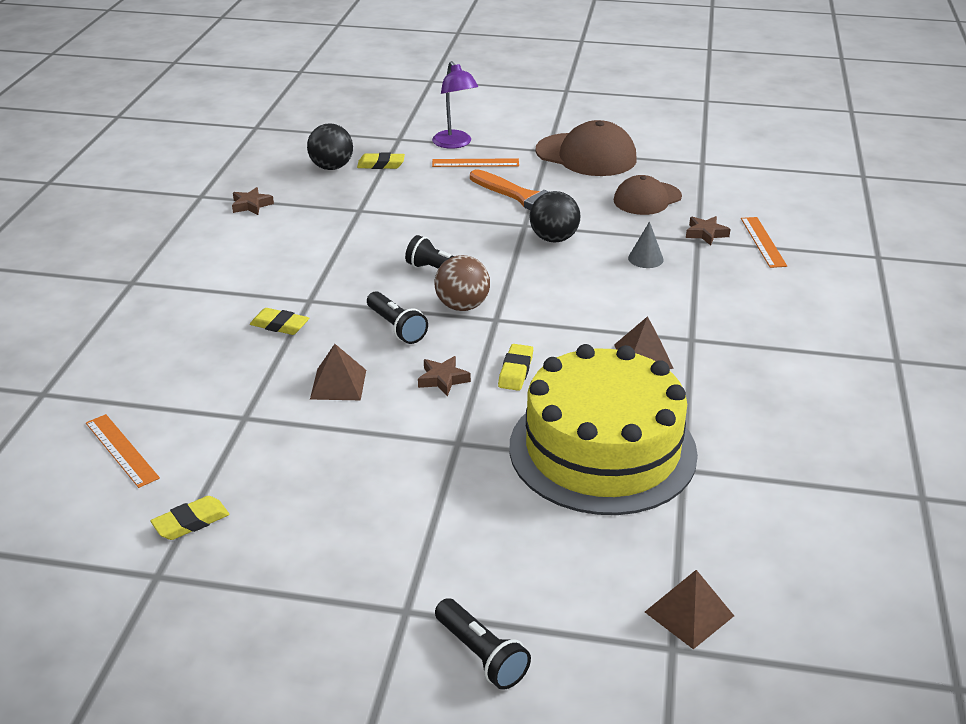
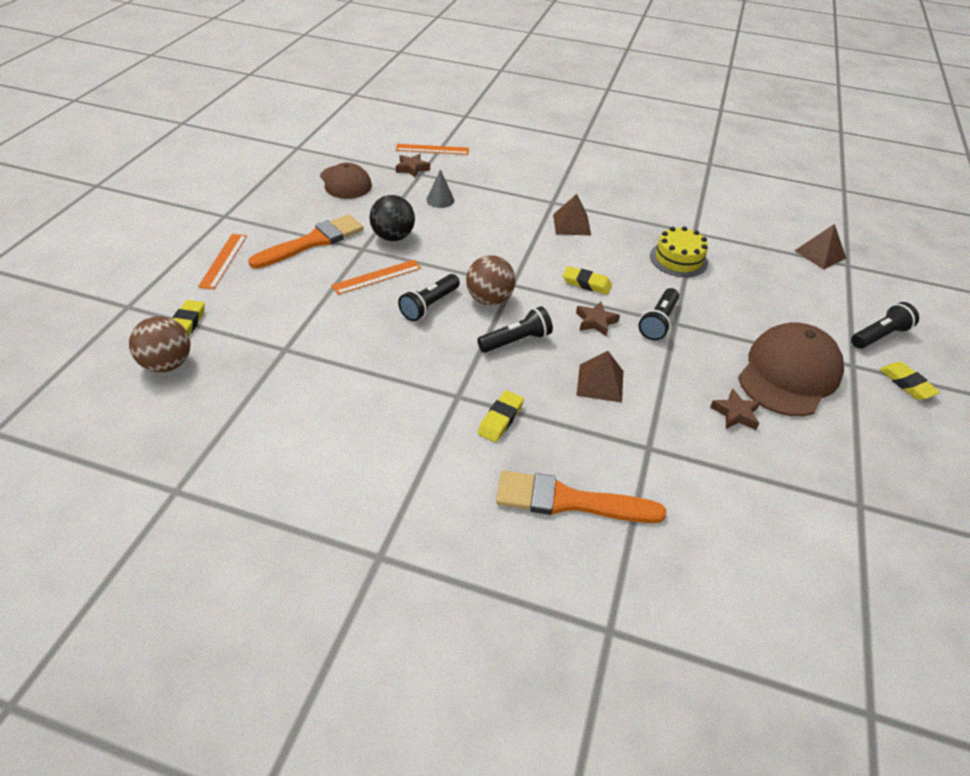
camera: 85 degrees left, 10 degrees up
orange ruler [86,414,160,488] -> orange ruler moved to [331,260,421,295]
yellow eraser [150,496,229,540] -> yellow eraser moved to [880,362,940,400]
brown star [232,187,274,215] -> brown star moved to [710,388,760,430]
black ball [307,123,353,170] -> brown ball [129,316,190,372]
purple lamp [432,61,478,149] -> none
yellow cake [509,344,698,515] -> yellow cake [650,226,708,277], size x0.45
brown cap [535,120,637,176] -> brown cap moved to [738,322,844,416]
none -> orange brush [496,471,666,523]
none -> black flashlight [638,288,679,340]

